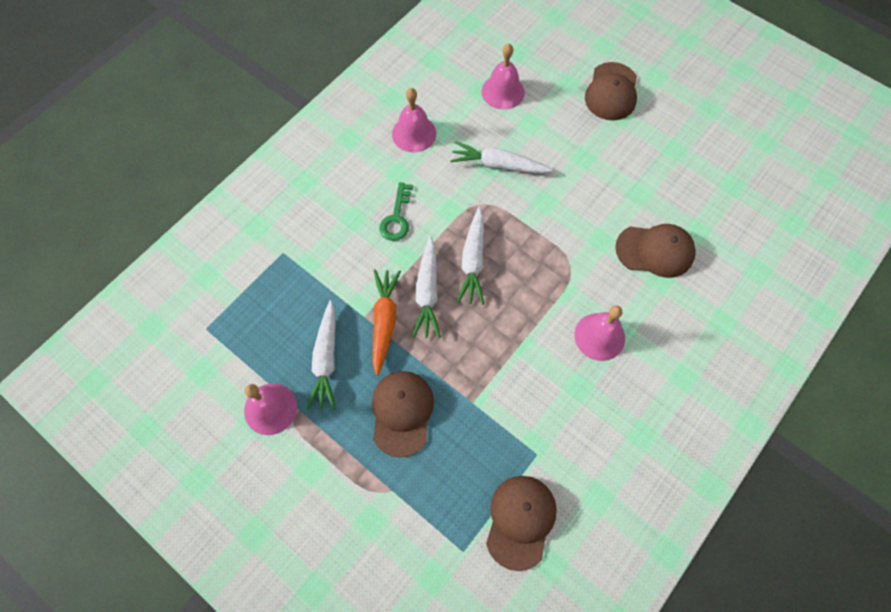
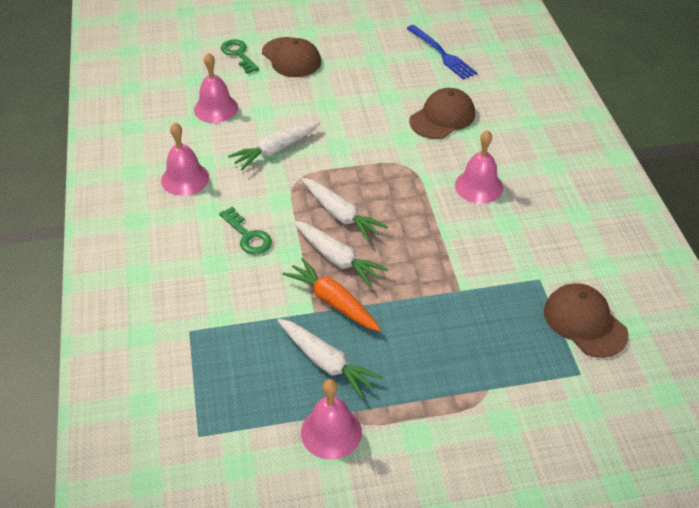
camera: 50 degrees left, 20 degrees down
brown cap [372,371,434,458] -> none
none -> green key [221,39,259,74]
none -> blue fork [406,25,477,80]

